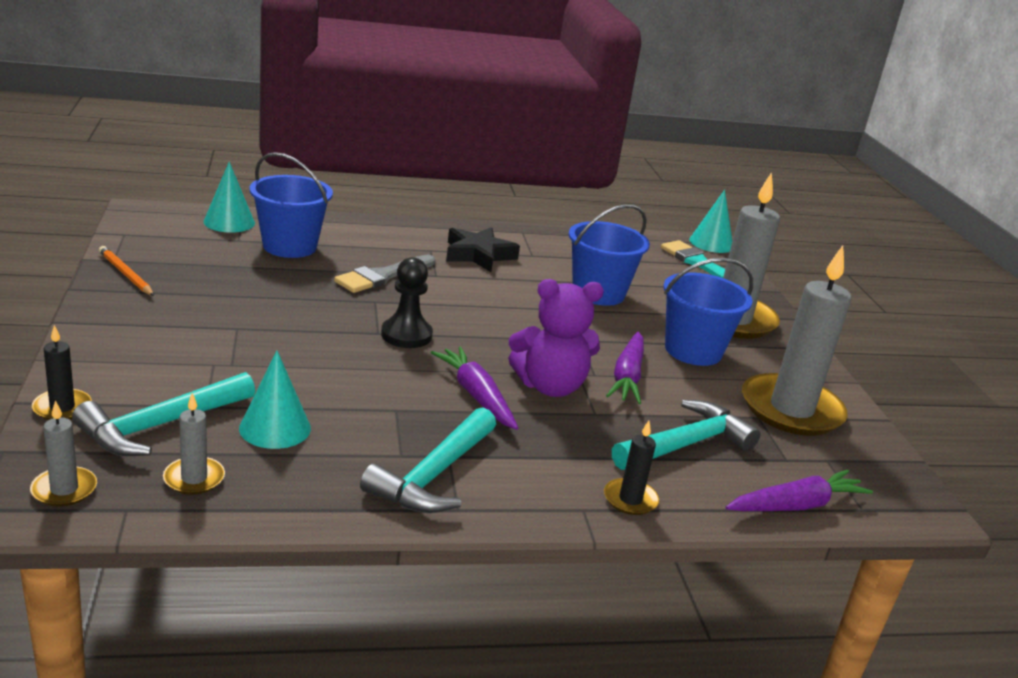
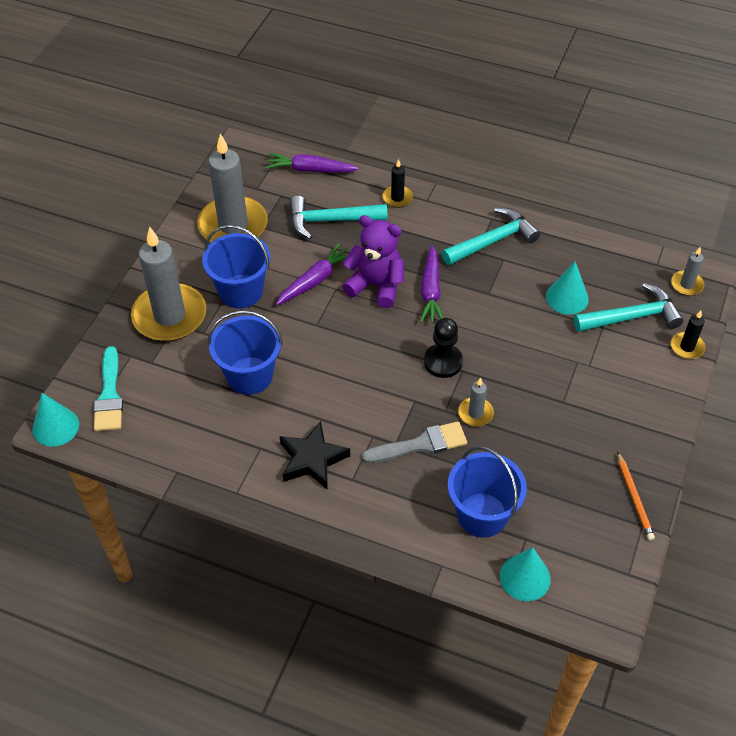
camera: 145 degrees left, 25 degrees up
grey candle [163,393,225,495] -> grey candle moved to [458,378,494,426]

